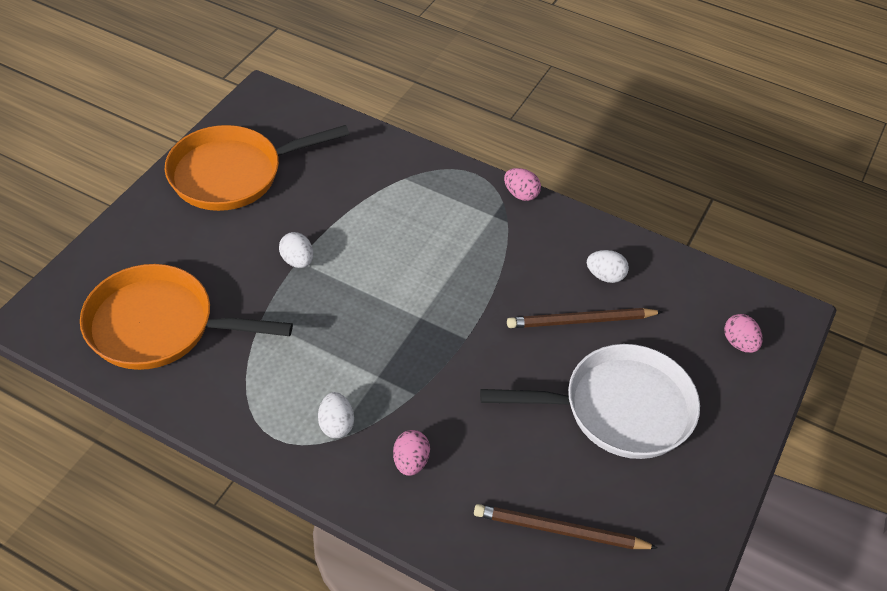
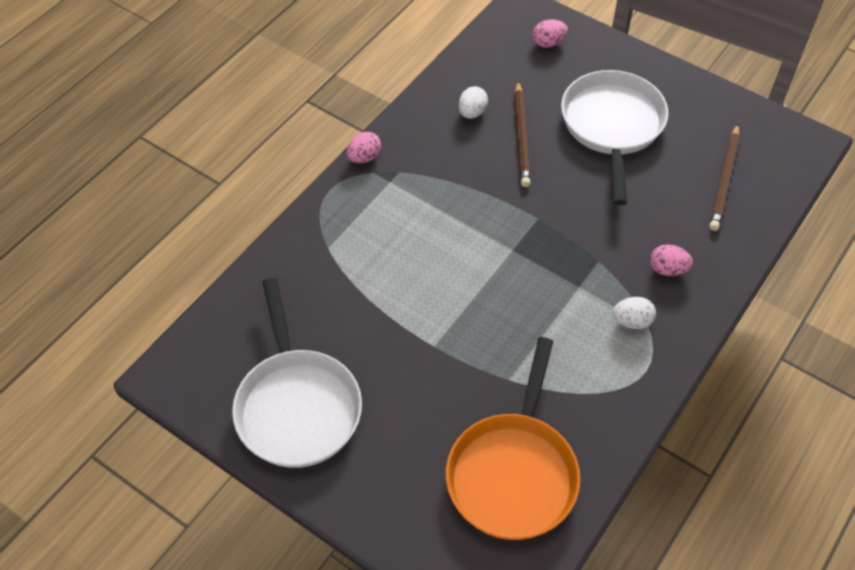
camera: 80 degrees left, 5 degrees up
orange pan [165,125,349,211] -> white pan [232,278,362,468]
white egg [279,232,313,268] -> none

